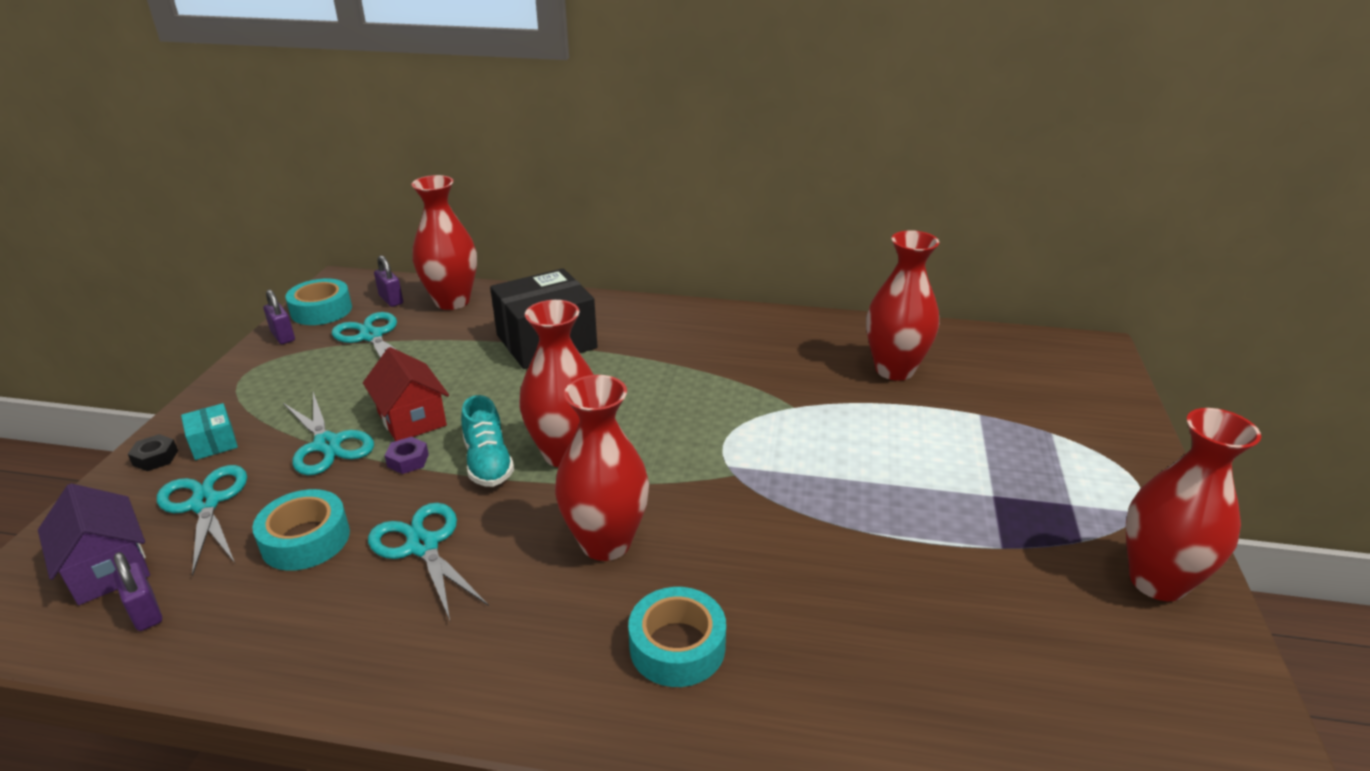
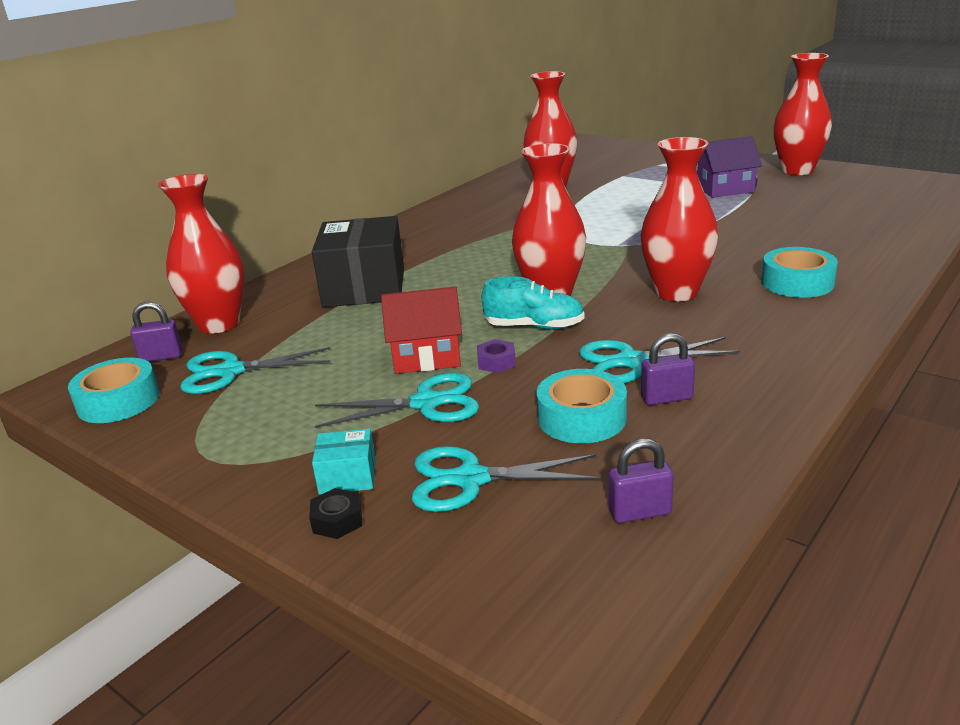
camera: 60 degrees left, 5 degrees down
purple house [38,483,150,605] -> purple house moved to [697,136,762,198]
purple padlock [264,289,295,344] -> purple padlock moved to [641,333,695,405]

